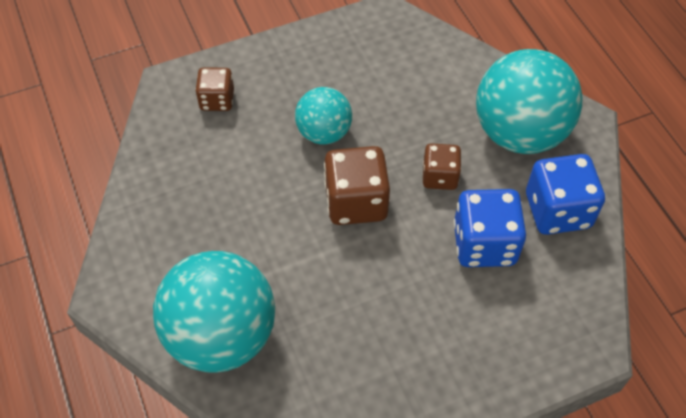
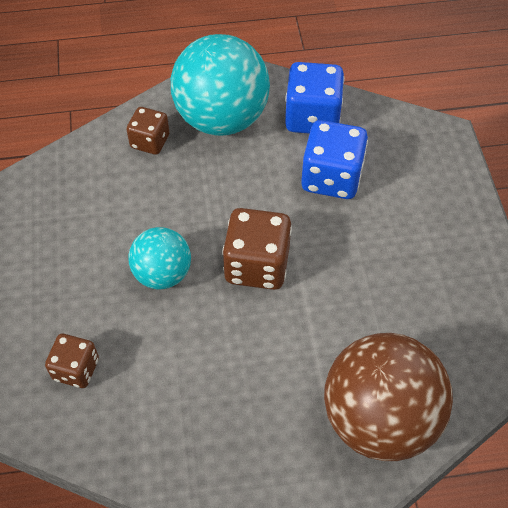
camera: 75 degrees left, 0 degrees up
turquoise ball [153,251,275,373] -> brown ball [324,333,453,461]
brown dice [423,143,461,190] -> brown dice moved to [126,107,170,155]

